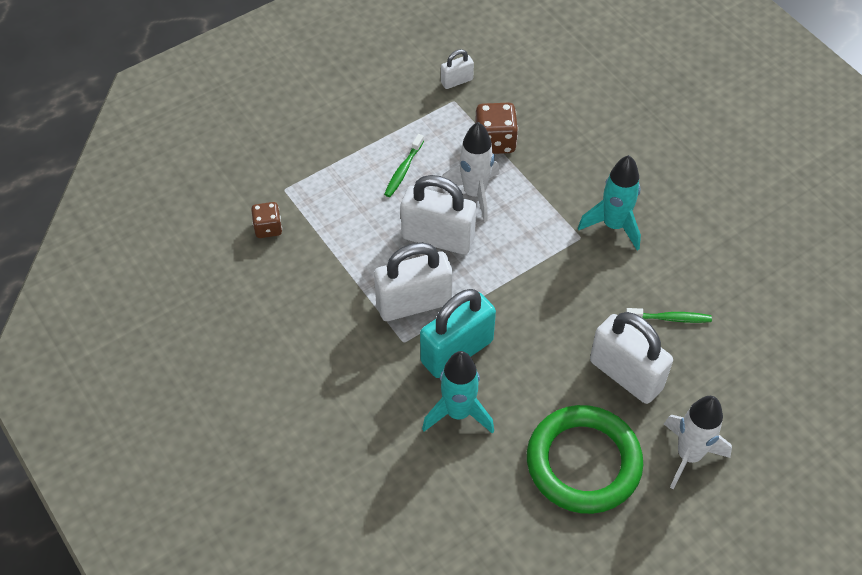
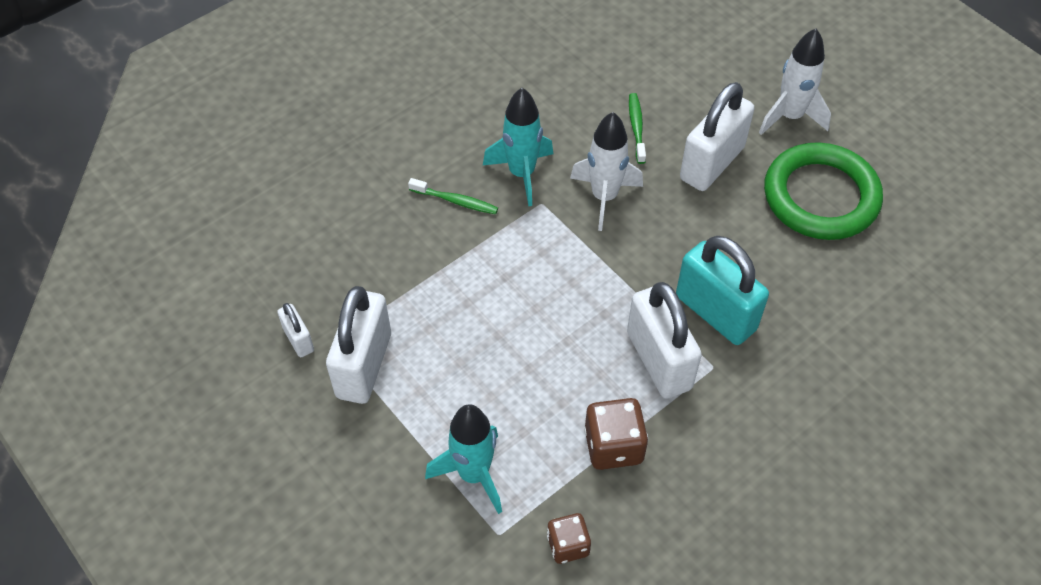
camera: 95 degrees left, 0 degrees up
green toothbrush [384,134,424,197] -> green toothbrush moved to [408,178,498,214]
white padlock [401,175,476,255] -> white padlock moved to [326,286,391,404]
turquoise rocket [422,351,494,434] -> turquoise rocket moved to [425,404,502,514]
white rocket [439,122,500,222] -> white rocket moved to [570,112,643,231]
brown dice [475,103,518,154] -> brown dice moved to [584,398,648,470]

